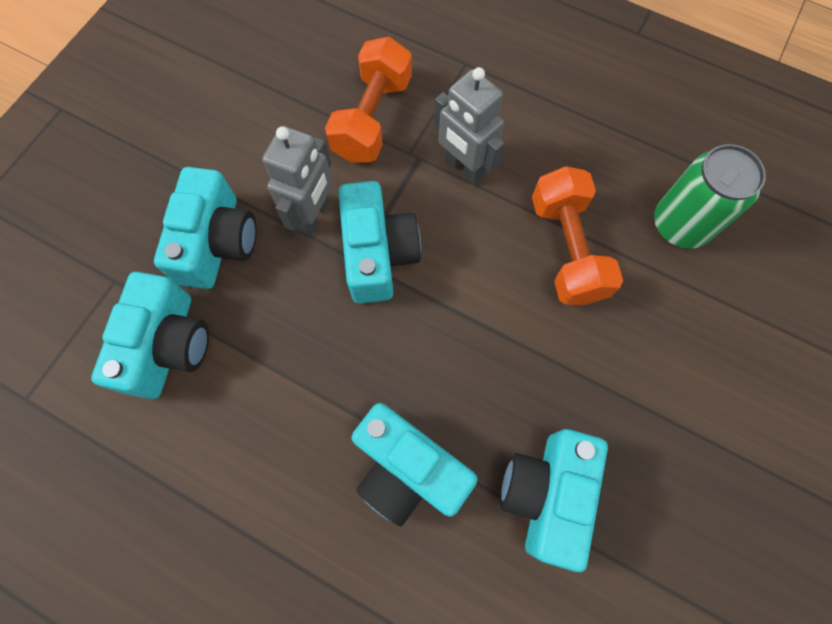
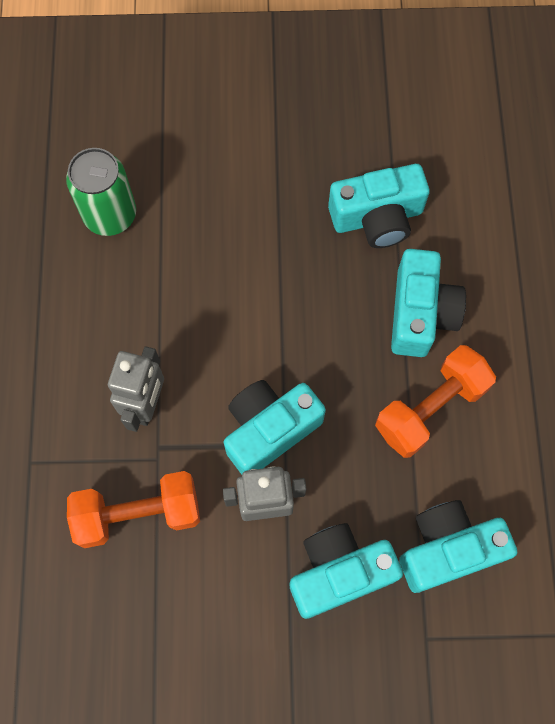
camera: 120 degrees left, 0 degrees up
orange dumbbell [532,166,623,305] -> orange dumbbell moved to [375,345,496,458]

